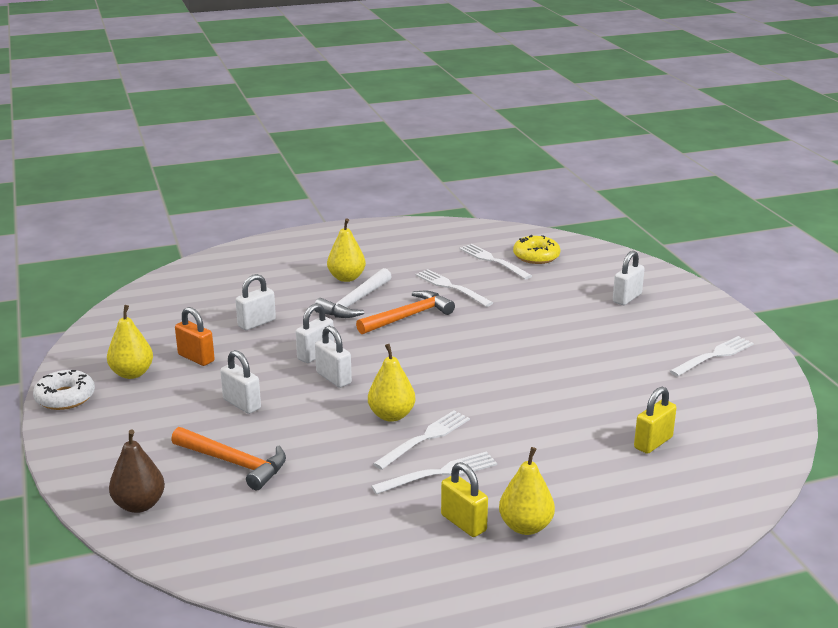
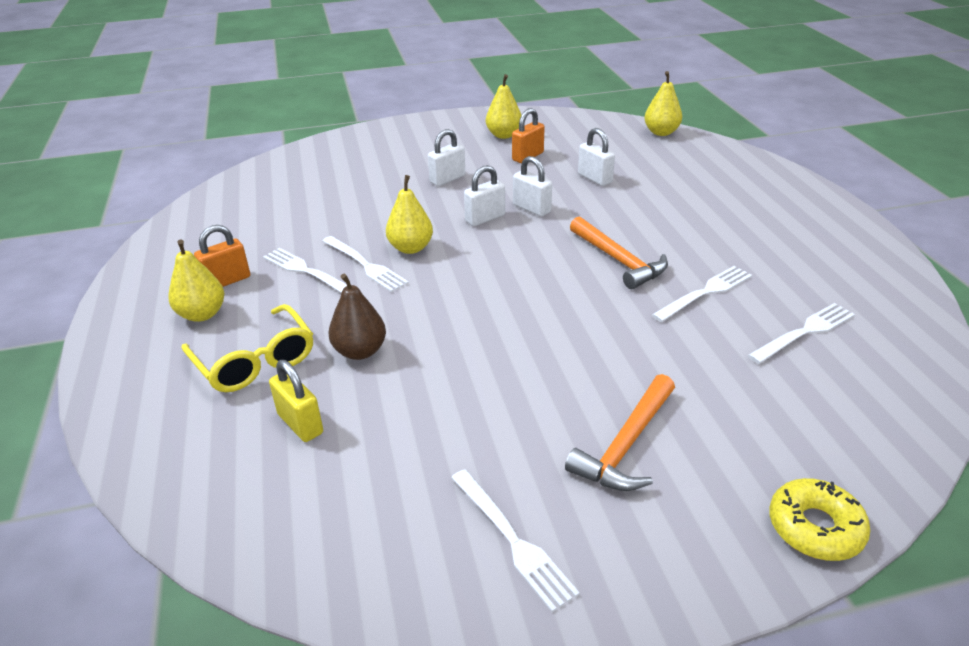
camera: 95 degrees right, 10 degrees up
white donut [33,370,95,410] -> none
brown pear [109,430,165,513] -> brown pear moved to [329,273,386,360]
orange hammer [171,427,286,490] -> orange hammer moved to [565,374,675,491]
white hammer [315,268,392,318] -> none
yellow pear [327,218,366,282] -> yellow pear moved to [644,71,682,136]
white fork [371,451,497,494] -> white fork turned 150 degrees clockwise [263,248,347,293]
yellow padlock [441,462,488,537] -> orange padlock [194,225,250,287]
yellow donut [513,235,561,264] -> yellow donut moved to [769,478,871,561]
white padlock [613,251,645,305] -> none
none -> yellow glasses [181,304,313,392]

